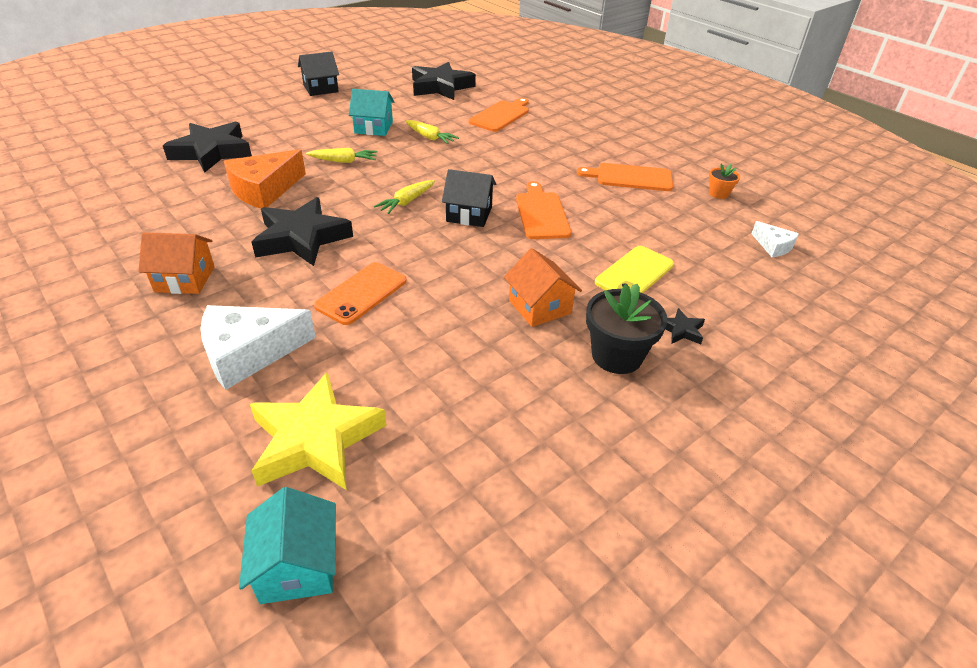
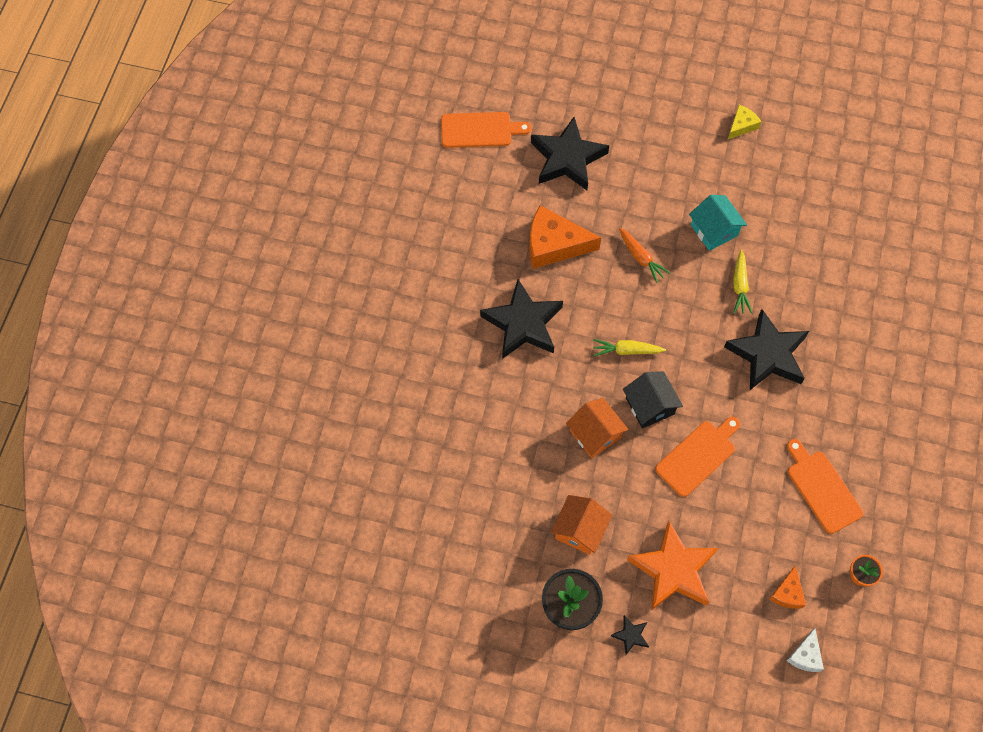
camera: 55 degrees right, 25 degrees up
orange house [138,232,215,294] -> orange house moved to [566,398,629,458]
white cheese [200,305,316,390] -> none
turquoise house [239,487,336,604] -> none
yellow star [250,372,386,490] -> none
black house [298,51,339,96] -> yellow cheese [728,105,762,139]
yellow carrot [306,148,377,163] -> orange carrot [619,228,670,283]
orange phone [314,262,407,325] -> none
black star [412,62,476,100] -> black star moved to [724,309,809,390]
orange cutting board [469,98,529,132] -> orange cutting board moved to [441,112,531,148]
yellow phone [595,246,674,293] -> orange star [627,521,718,611]
none -> orange cheese [770,565,806,609]

